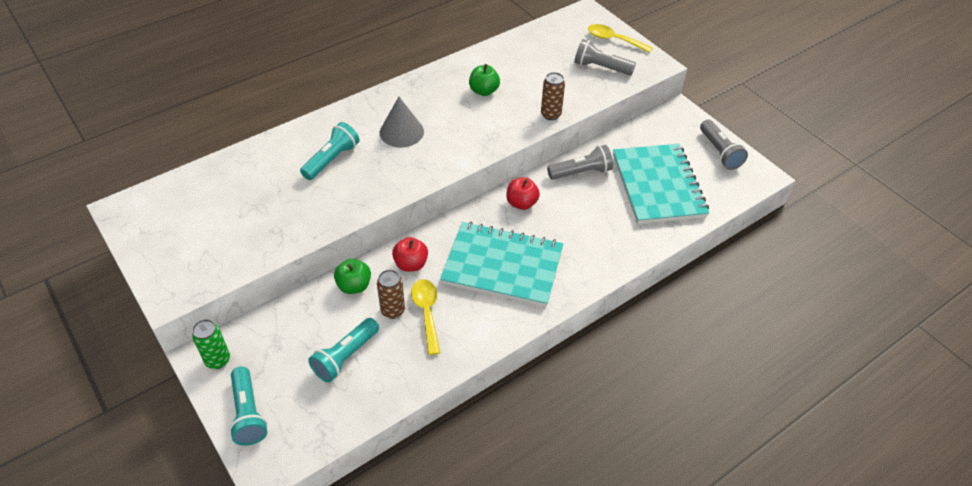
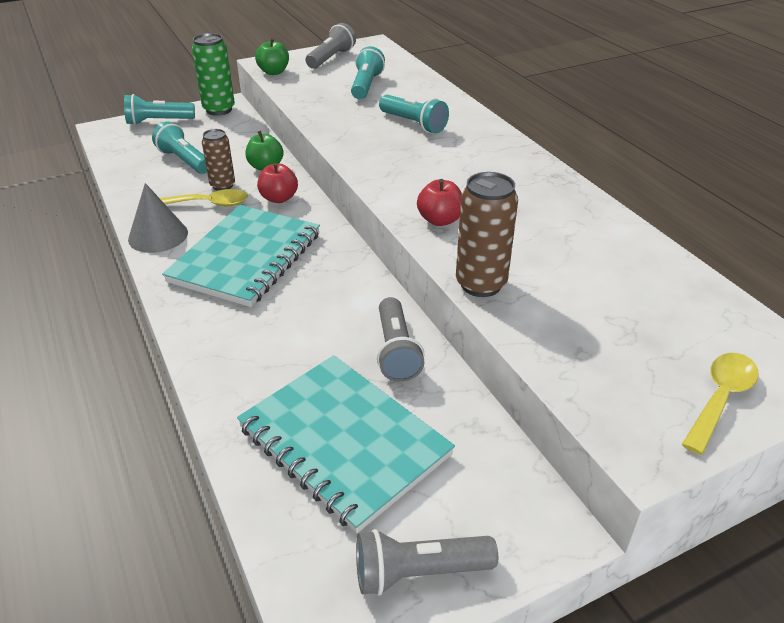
camera: 100 degrees right, 10 degrees down
green can [192,319,230,369] -> green can [192,33,235,116], size x1.50
grey cone [380,97,424,148] -> grey cone moved to [128,183,188,253]
green apple [469,64,500,96] -> green apple moved to [255,38,289,75]
red apple [506,177,540,210] -> red apple moved to [417,179,462,226]
brown can [541,72,565,120] -> brown can [456,172,518,297], size x1.50
grey flashlight [574,39,636,75] -> grey flashlight moved to [306,23,356,69]
turquoise notebook [613,144,709,224] -> turquoise notebook turned 45 degrees clockwise [237,355,455,533]
none -> turquoise flashlight [351,46,385,99]

